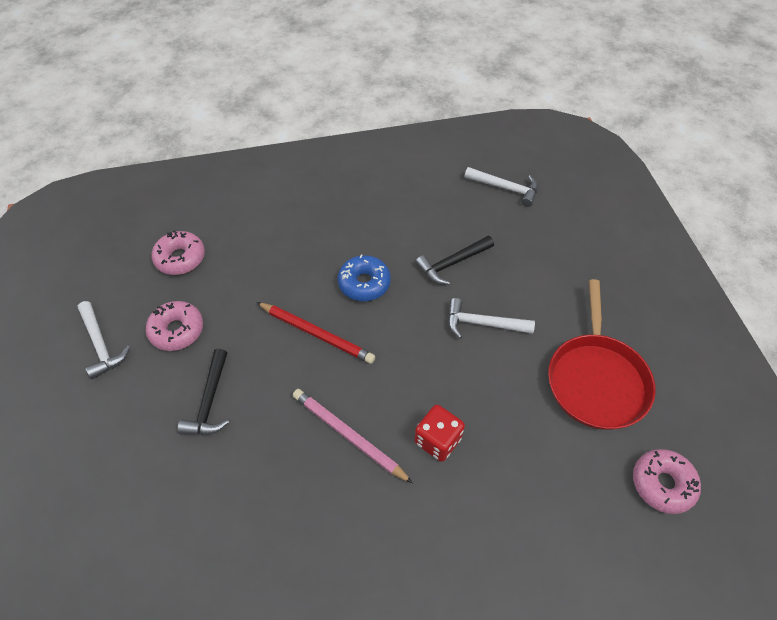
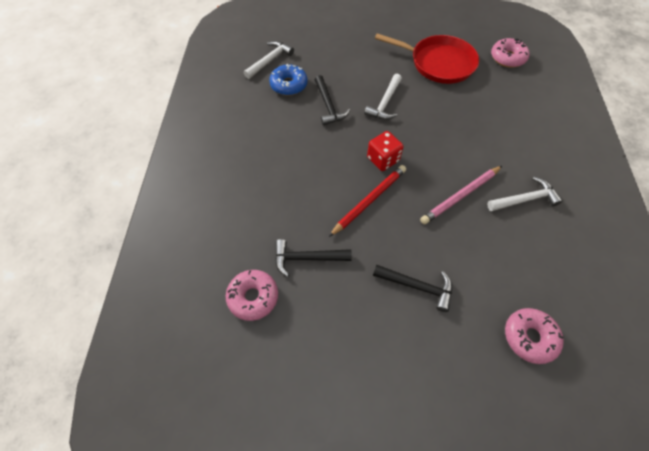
camera: 75 degrees left, 5 degrees up
white hammer [78,301,130,379] -> white hammer moved to [487,177,563,211]
pink donut [146,301,203,351] -> pink donut moved to [505,308,564,364]
blue donut [338,254,391,301] -> blue donut moved to [269,64,308,96]
red dice [415,405,465,462] -> red dice moved to [367,131,403,171]
none -> black hammer [275,239,352,277]

